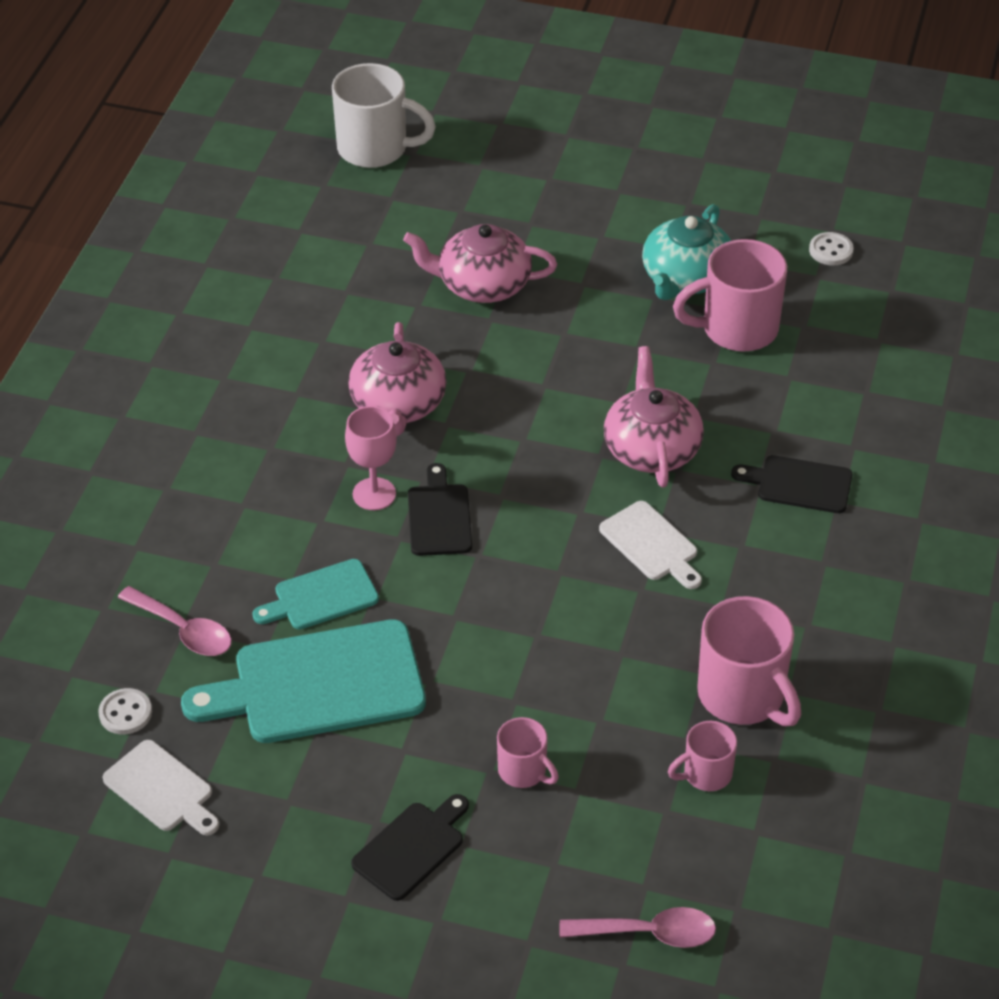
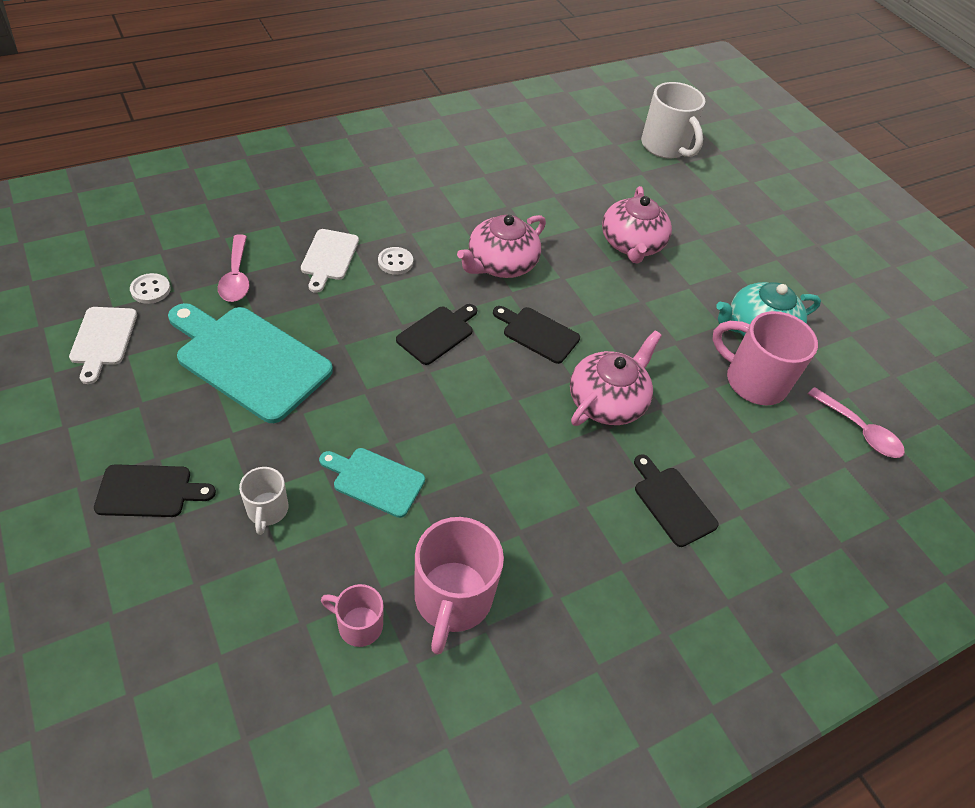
camera: 40 degrees right, 5 degrees up
turquoise cutting board [252,559,379,630] -> turquoise cutting board moved to [319,448,425,518]
pink goblet [345,406,397,510] -> none
pink teapot [403,224,557,303] -> pink teapot turned 135 degrees counterclockwise [602,186,672,264]
pink mug [497,717,559,788] -> white mug [239,467,288,535]
pink spoon [560,907,716,948] -> pink spoon moved to [808,387,905,458]
white cutting board [599,501,702,589] -> white cutting board moved to [301,229,359,293]
white button [809,232,854,266] -> white button moved to [378,247,413,275]
none -> black cutting board [493,306,580,364]

